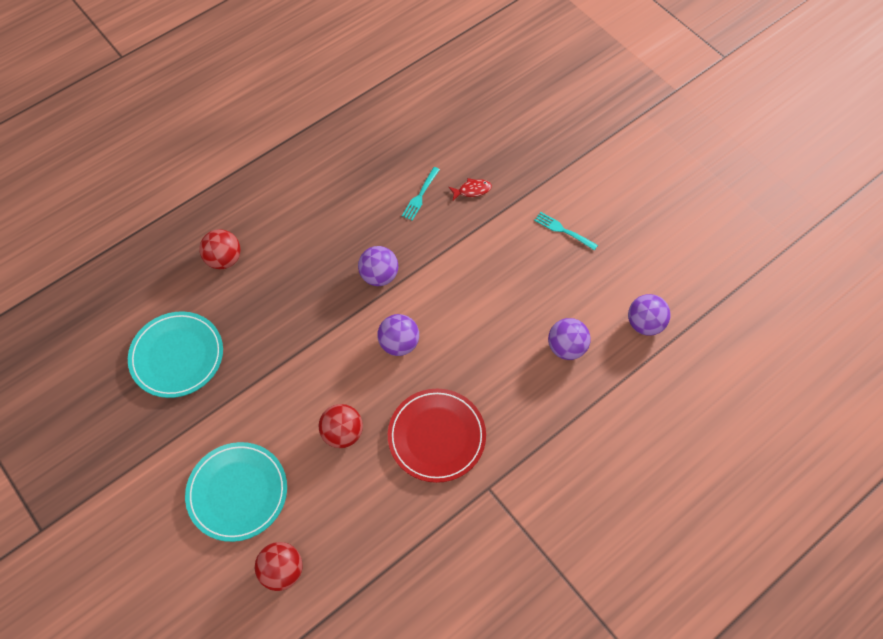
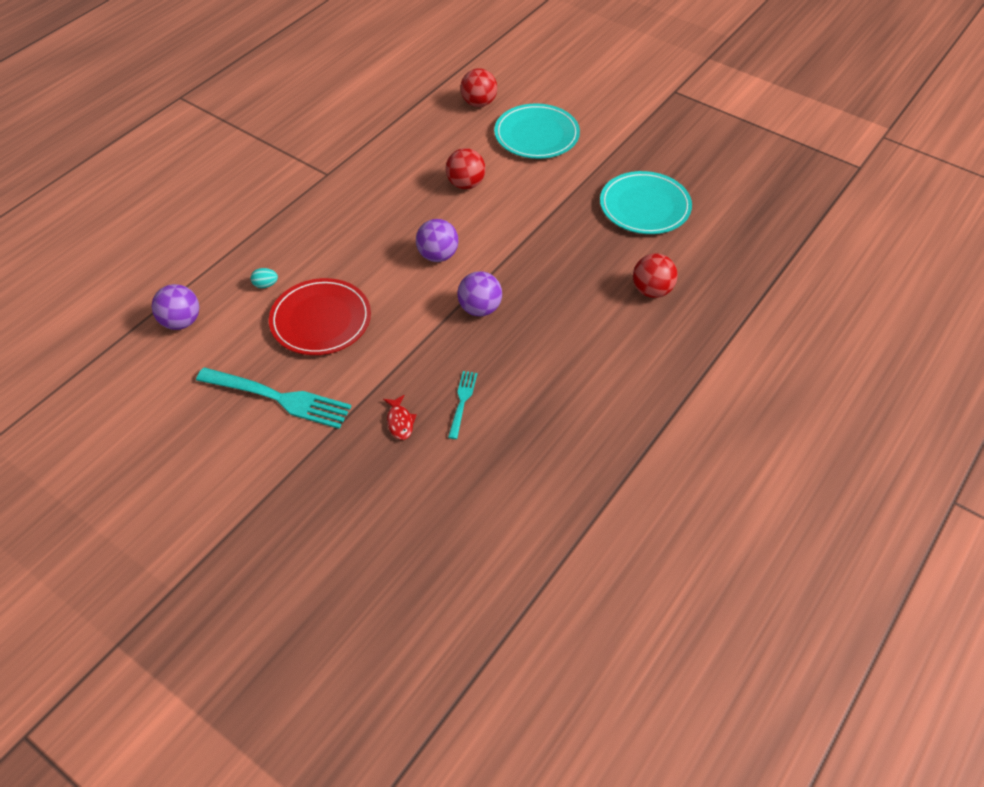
camera: 165 degrees right, 10 degrees down
red plate [388,389,486,483] -> red plate moved to [269,278,371,355]
red fish [449,178,492,201] -> red fish turned 75 degrees counterclockwise [383,395,417,440]
turquoise fork [534,212,598,250] -> turquoise fork [196,367,351,429], size x1.93
purple ball [548,318,591,360] -> turquoise egg [251,268,278,288]

